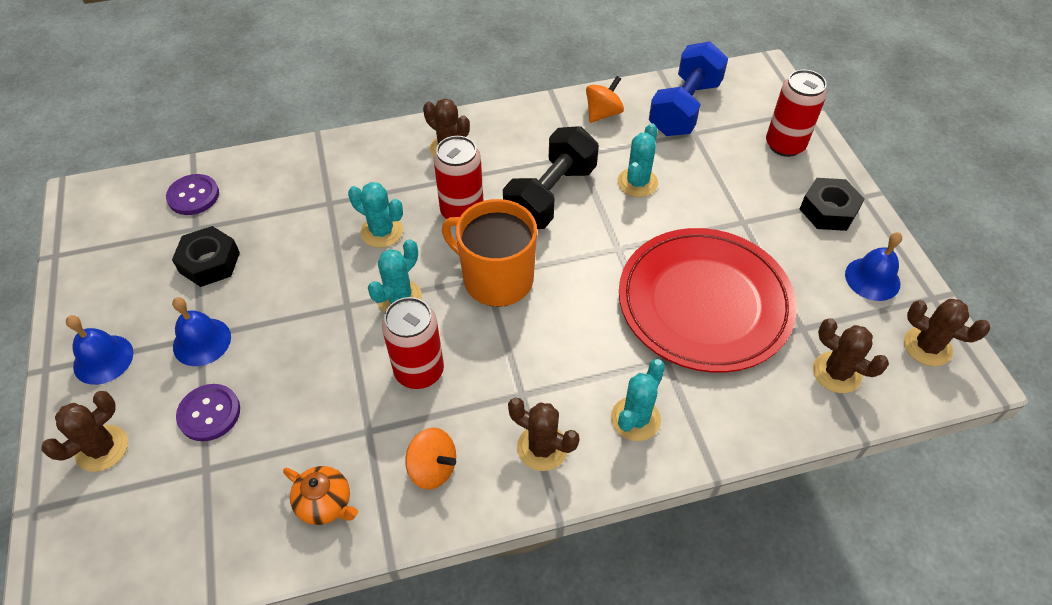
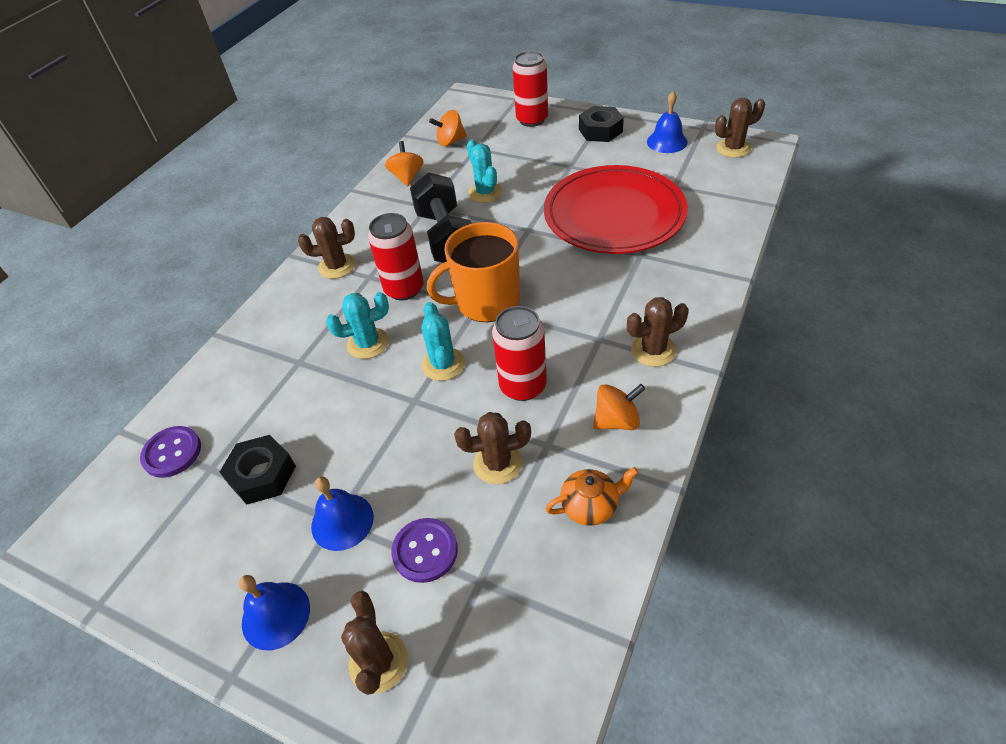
camera: 45 degrees left, 5 degrees down
turquoise cactus [611,359,665,441] -> none
blue dumbbell [649,41,728,136] -> orange spinning top [429,110,467,146]
brown cactus [813,318,889,393] -> brown cactus moved to [454,412,531,484]

